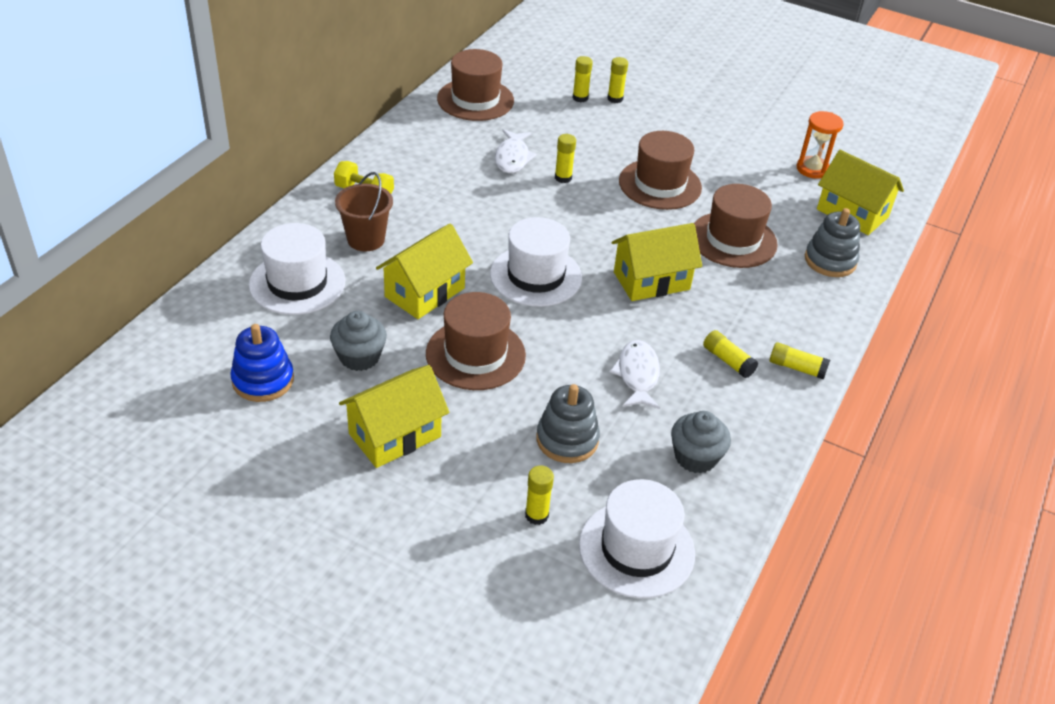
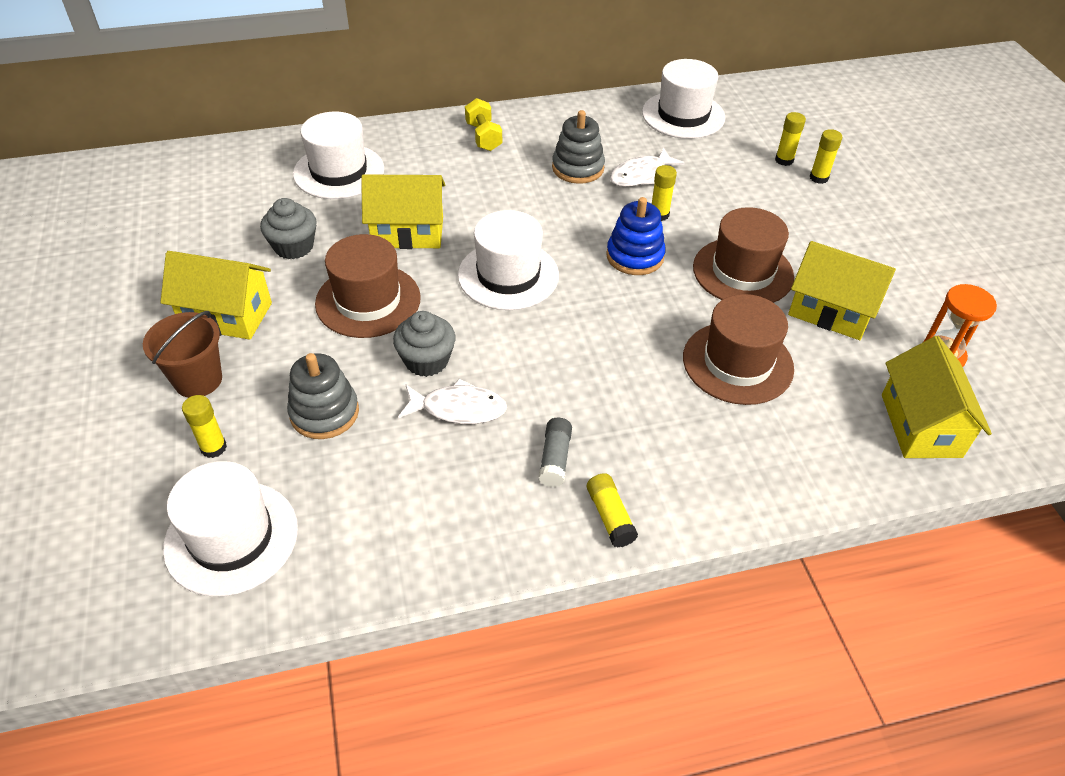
camera: 50 degrees right, 5 degrees up
blue stacking toy [230,324,294,402] -> blue stacking toy moved to [606,197,666,275]
brown bucket [335,172,393,251] -> brown bucket moved to [143,311,222,398]
brown hat [437,49,514,121] -> white hat [642,59,726,139]
white fish [610,340,660,409] -> white fish turned 45 degrees clockwise [398,379,507,424]
yellow house [612,223,702,301] -> yellow house moved to [788,241,896,340]
grey cupcake [671,411,731,474] -> grey cupcake moved to [393,311,455,377]
yellow glue stick [703,330,758,378] -> grey glue stick [539,418,572,487]
grey stacking toy [805,208,860,277] -> grey stacking toy moved to [552,110,605,184]

